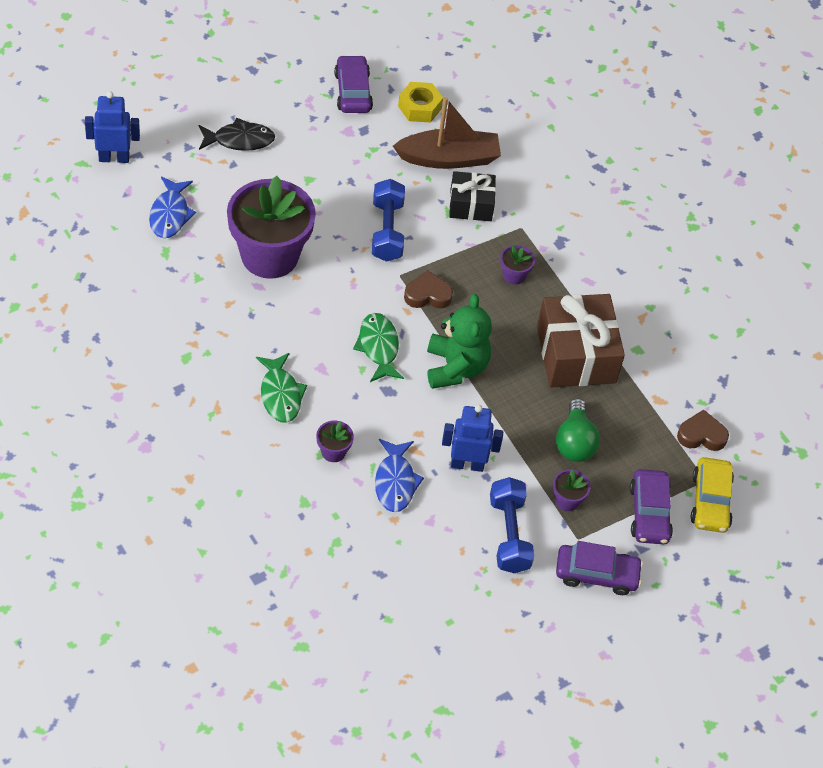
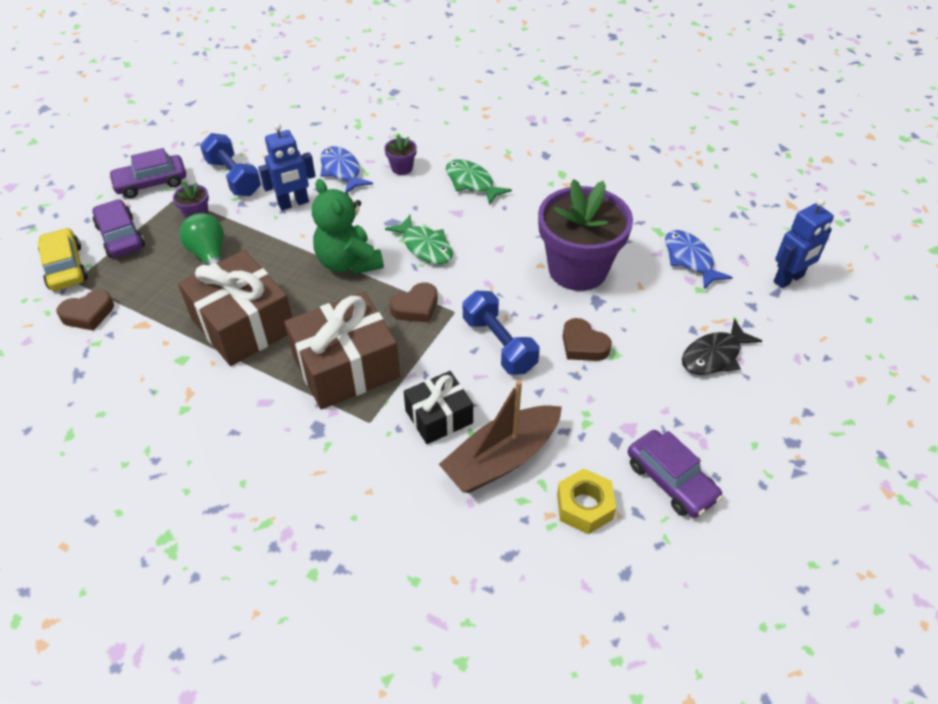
camera: 155 degrees right, 5 degrees down
purple flower pot [500,245,535,285] -> brown gift [284,292,400,410]
none -> brown heart [562,318,612,361]

